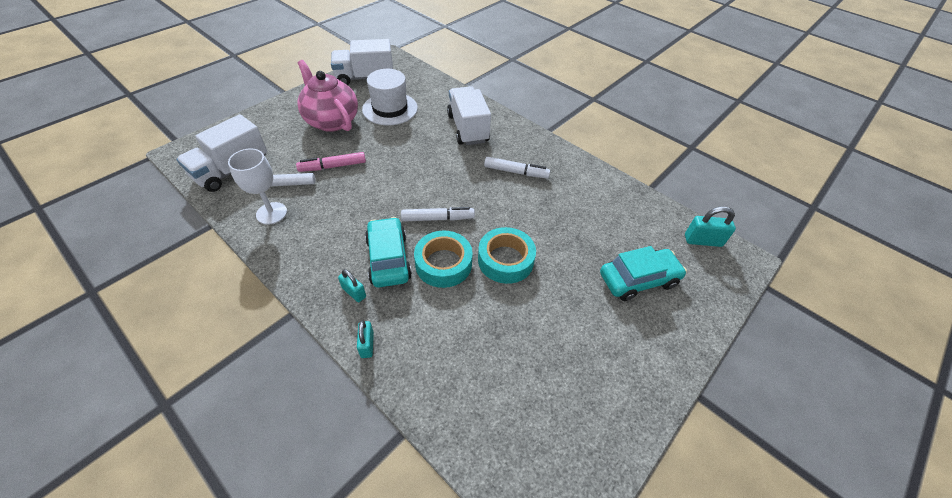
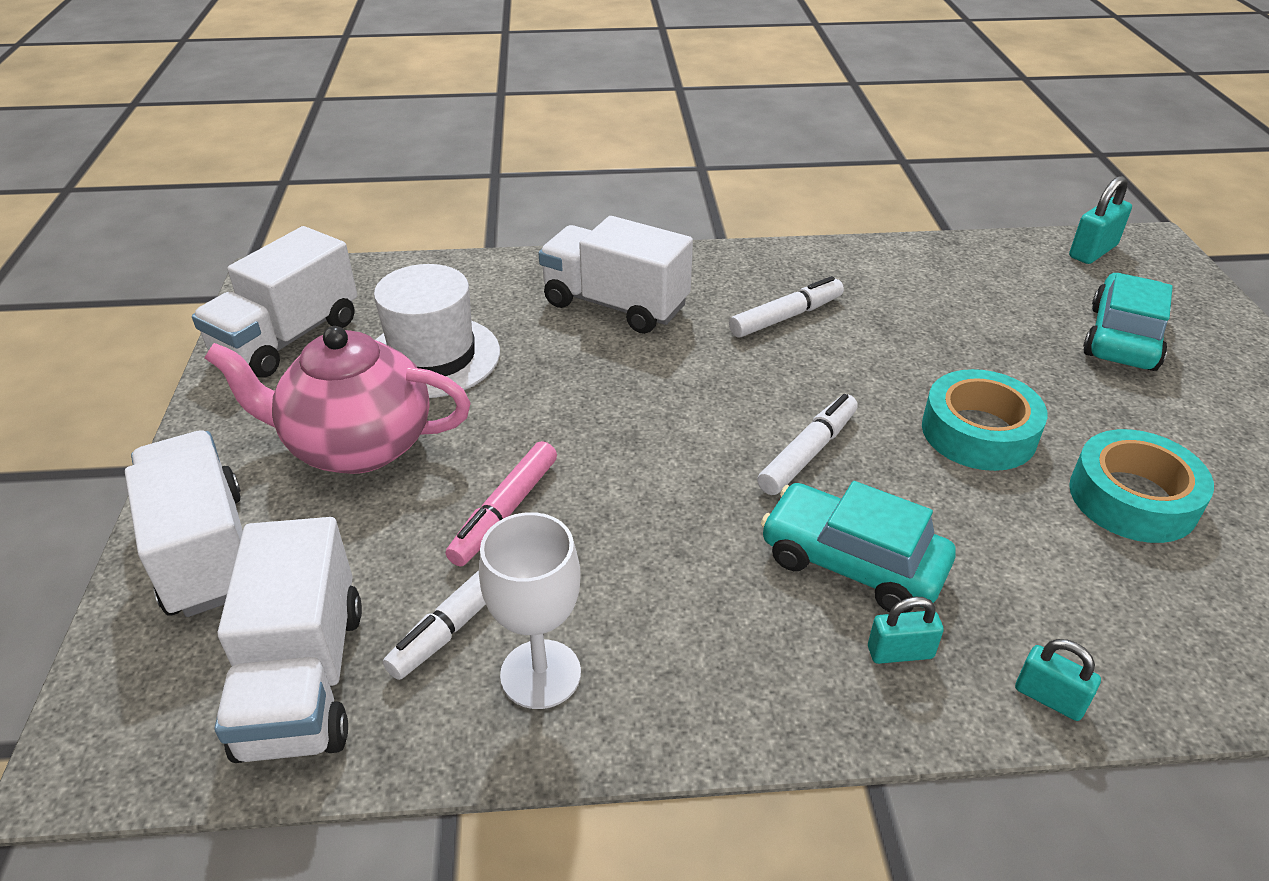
camera: 45 degrees left, 10 degrees down
turquoise tape [414,230,473,288] -> turquoise tape moved to [1069,429,1214,543]
none -> white truck [125,430,243,617]

